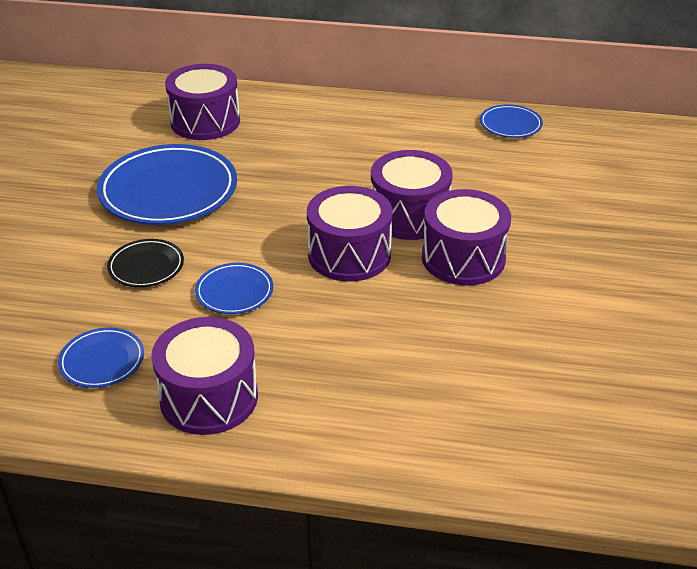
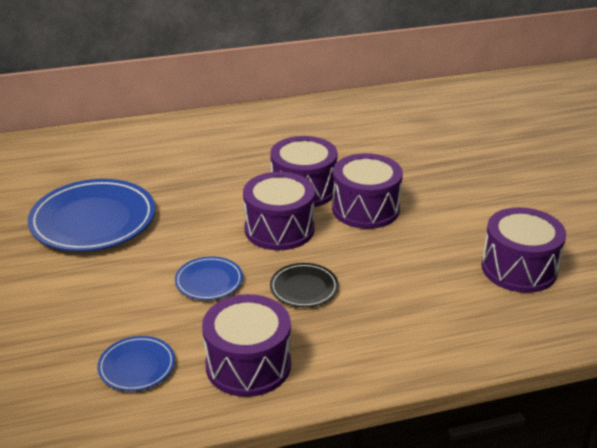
camera: 25 degrees left, 5 degrees down
black plate [107,239,184,287] -> black plate moved to [270,263,339,307]
purple drum [165,64,240,140] -> purple drum moved to [481,207,566,293]
blue plate [480,105,543,138] -> none

